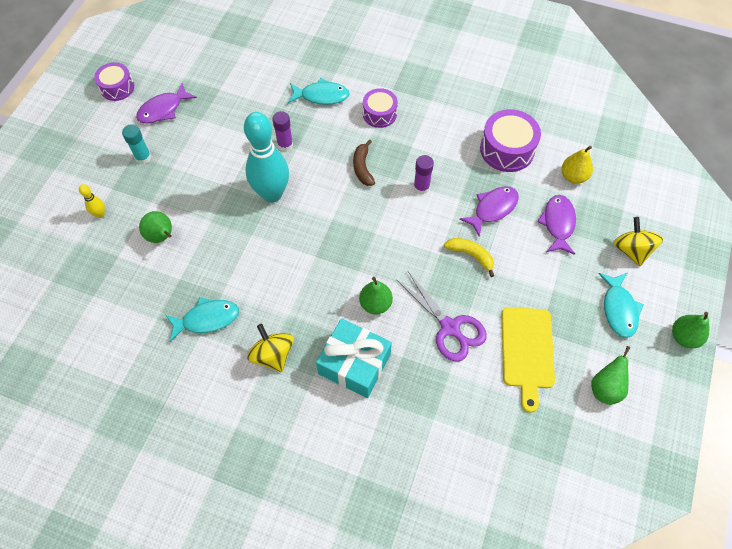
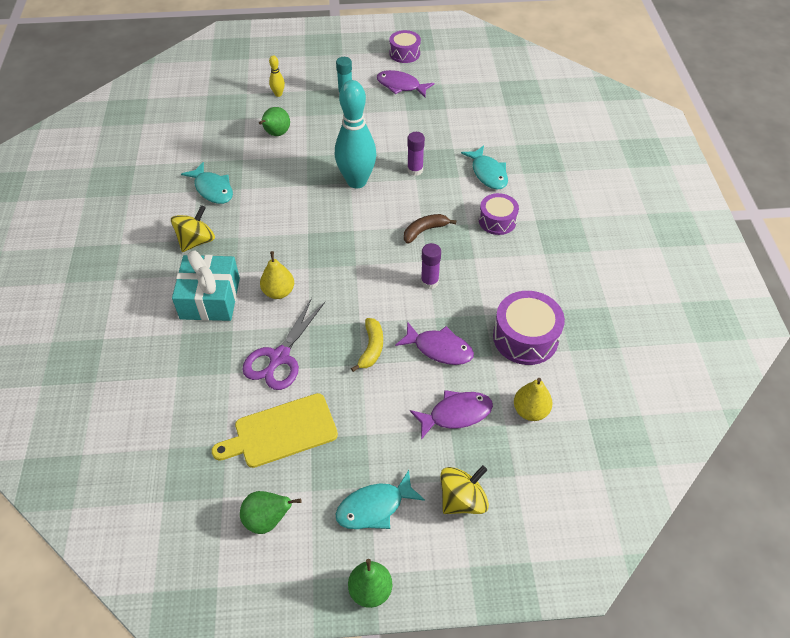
camera: 65 degrees right, 10 degrees down
green pear [359,277,393,314] -> yellow pear [260,251,294,299]

